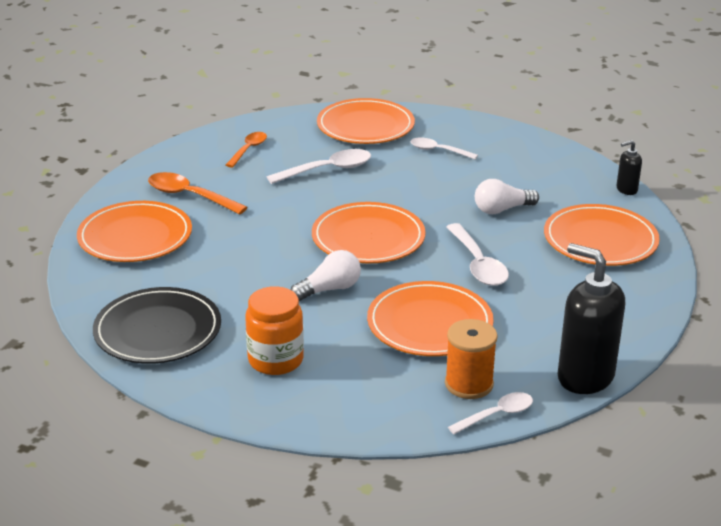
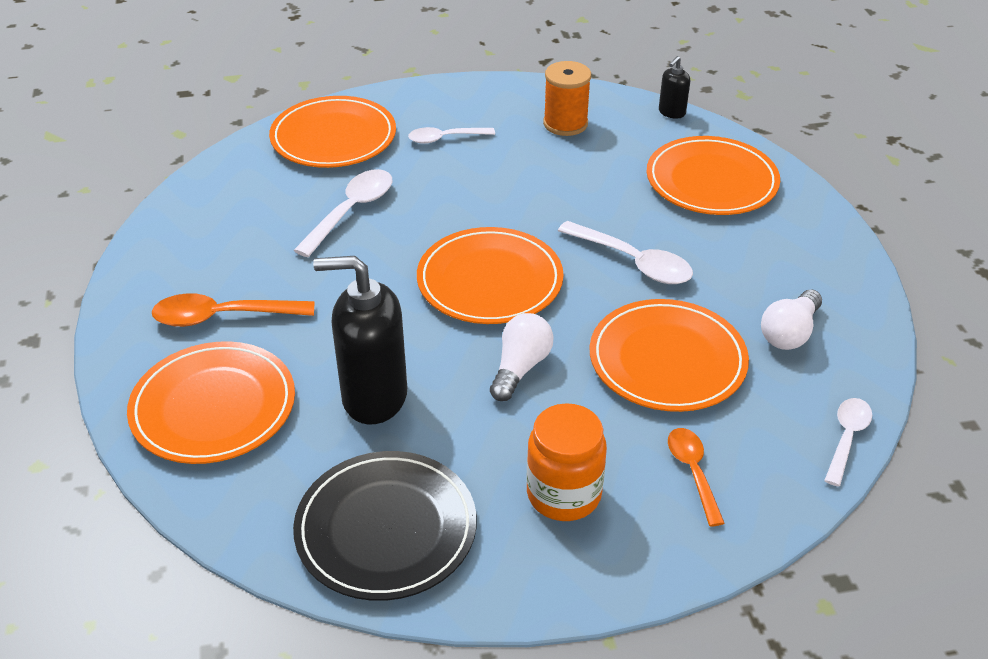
camera: 35 degrees left, 10 degrees up
orange spoon [226,132,267,168] -> orange spoon moved to [668,428,725,527]
orange spool [445,319,498,399] -> orange spool moved to [543,61,591,136]
white light bulb [475,179,539,214] -> white light bulb moved to [761,289,822,350]
black soap dispenser [557,243,625,394] -> black soap dispenser moved to [313,256,407,425]

